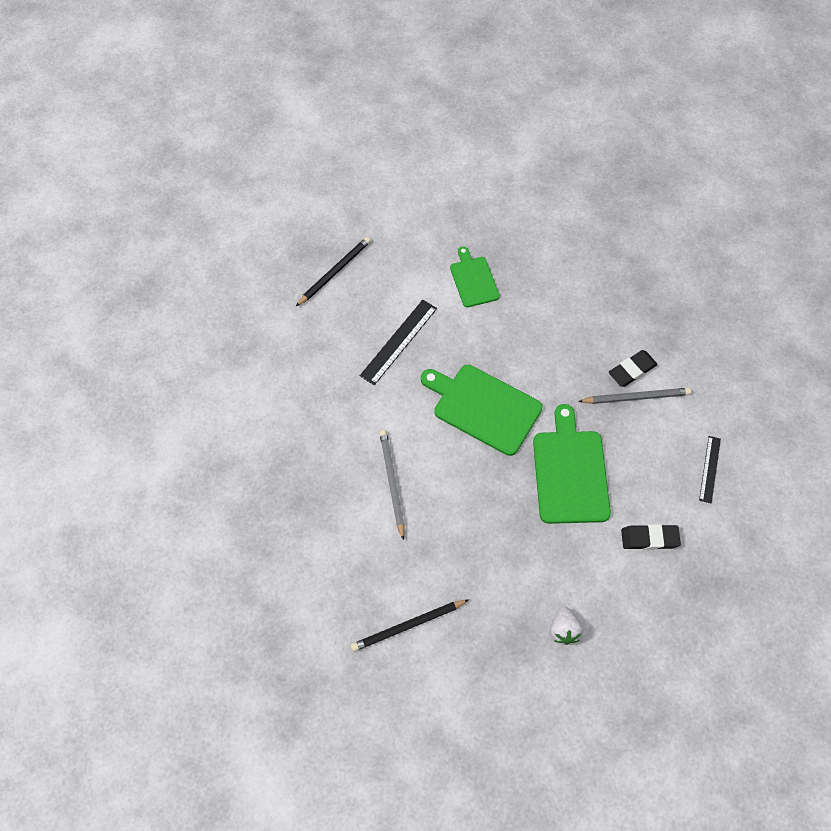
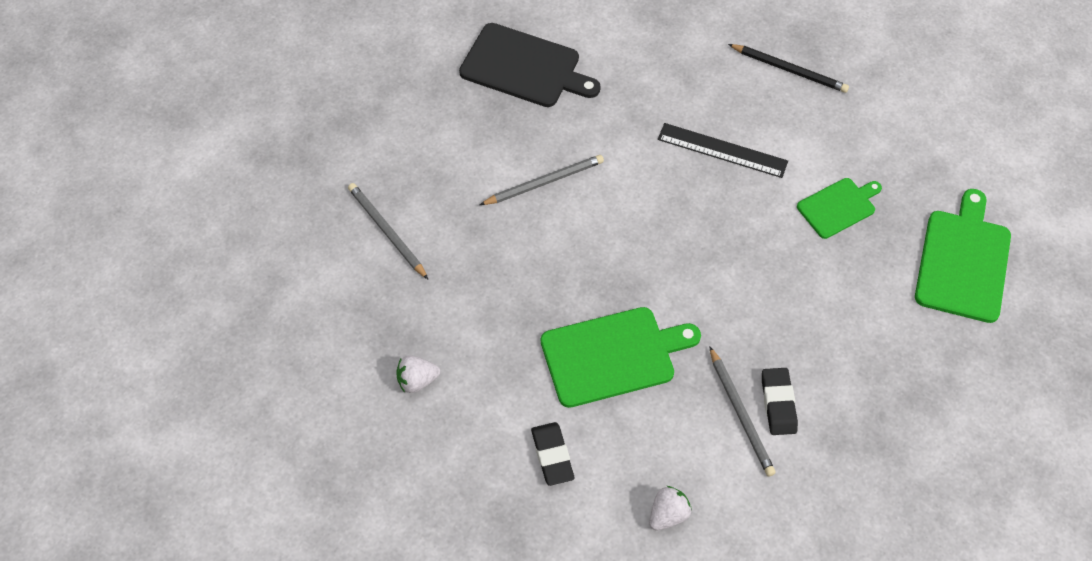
camera: 75 degrees right, 5 degrees down
black pencil [351,599,469,652] -> grey pencil [348,183,428,279]
green cutting board [421,365,543,456] -> green cutting board moved to [915,189,1011,323]
black eraser [609,350,658,387] -> black eraser turned 45 degrees clockwise [762,368,798,435]
black ruler [699,436,721,503] -> white strawberry [649,486,692,530]
none -> black cutting board [459,23,601,107]

